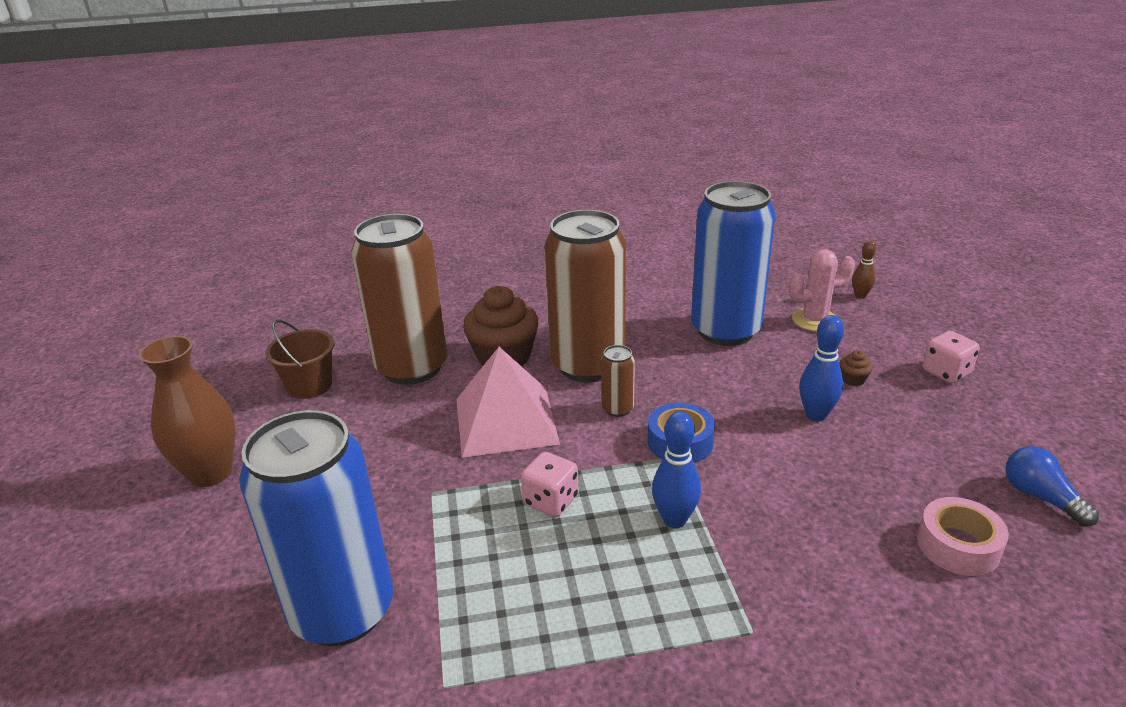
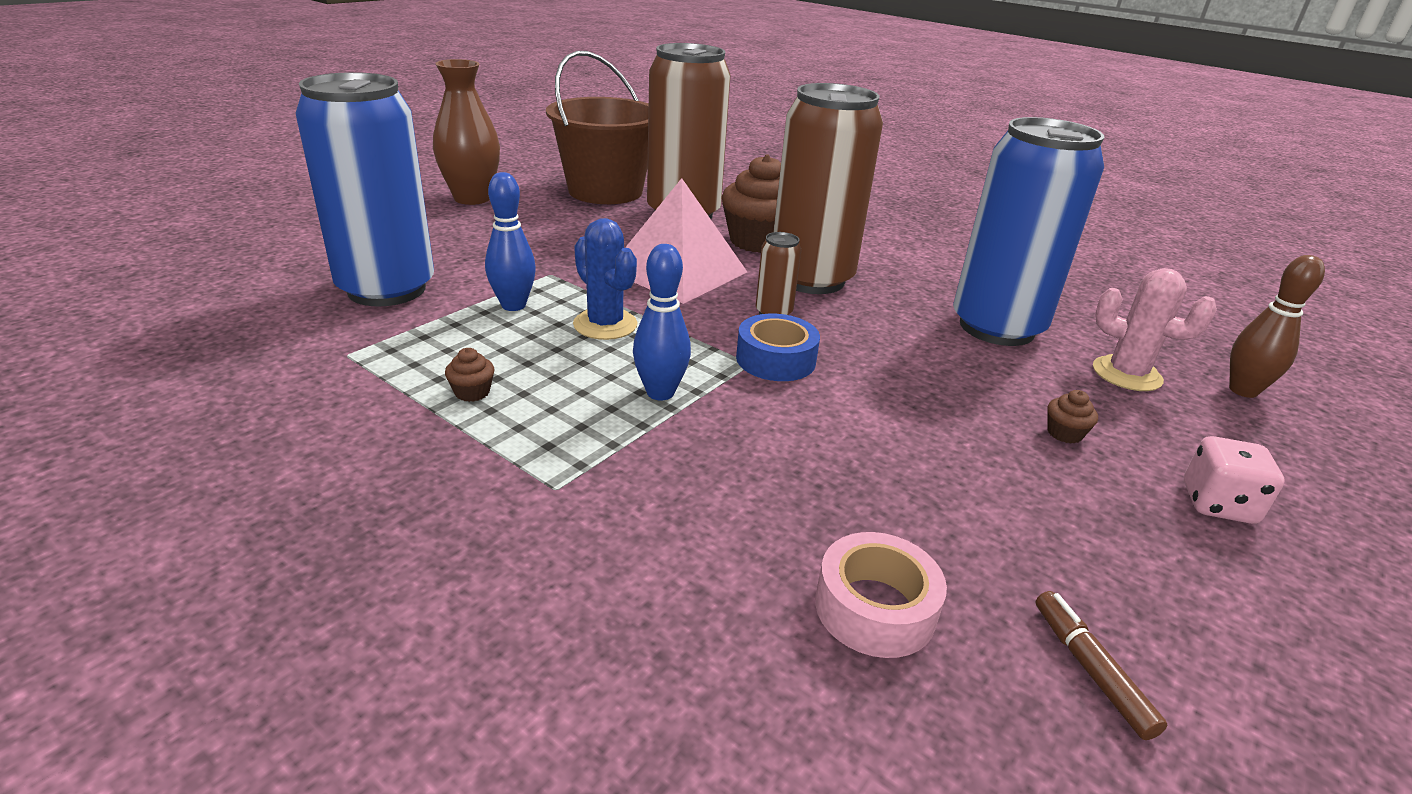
camera: 45 degrees right, 0 degrees up
brown bucket [265,320,335,399] -> brown bucket [546,51,649,204], size x1.81
pink dice [521,452,579,517] -> blue cactus [573,218,638,340]
blue bowling pin [799,315,844,421] -> blue bowling pin moved to [485,172,536,311]
brown bowling pin [852,240,876,299] -> brown bowling pin [1229,255,1325,398], size x1.53
blue light bulb [1005,446,1099,527] -> brown marker [1035,591,1167,740]
none -> brown cupcake [445,348,495,402]

